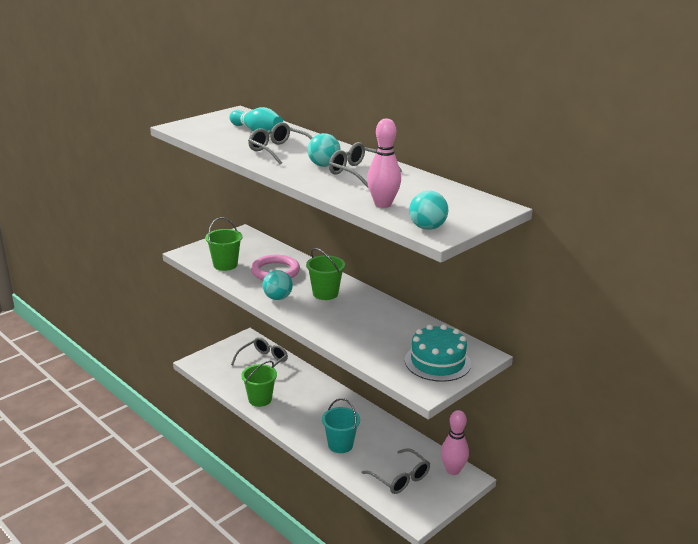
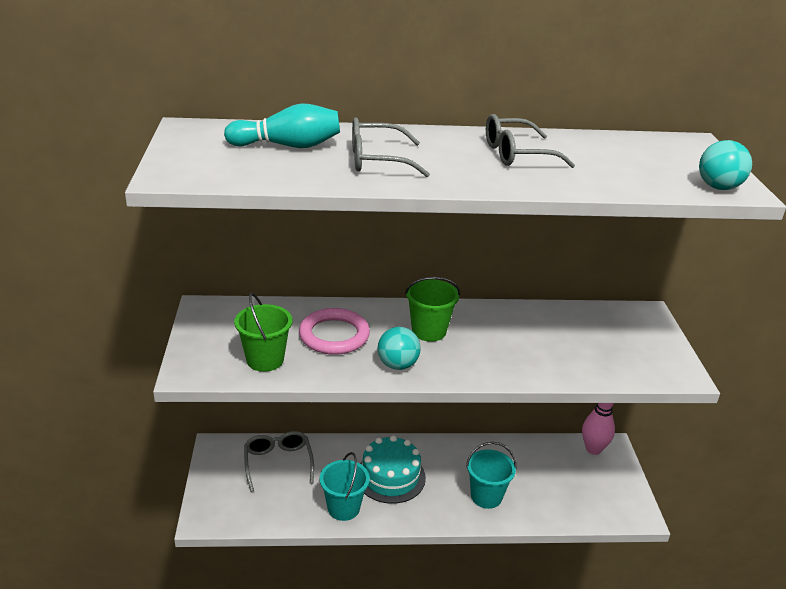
camera: 50 degrees left, 5 degrees up
green bucket [241,361,277,407] -> turquoise bucket [319,452,370,521]
turquoise ball [308,133,341,167] -> none
grey glasses [362,448,430,494] -> none
pink bowling pin [367,118,401,208] -> none
turquoise cake [405,324,471,382] -> turquoise cake moved to [360,435,426,504]

